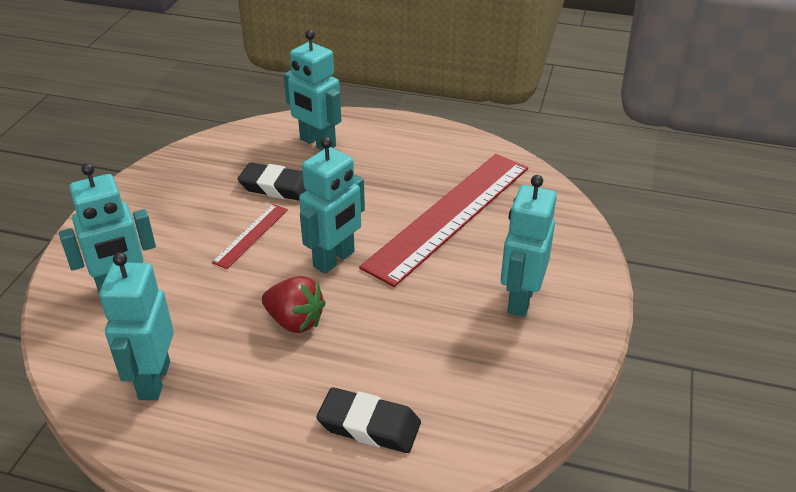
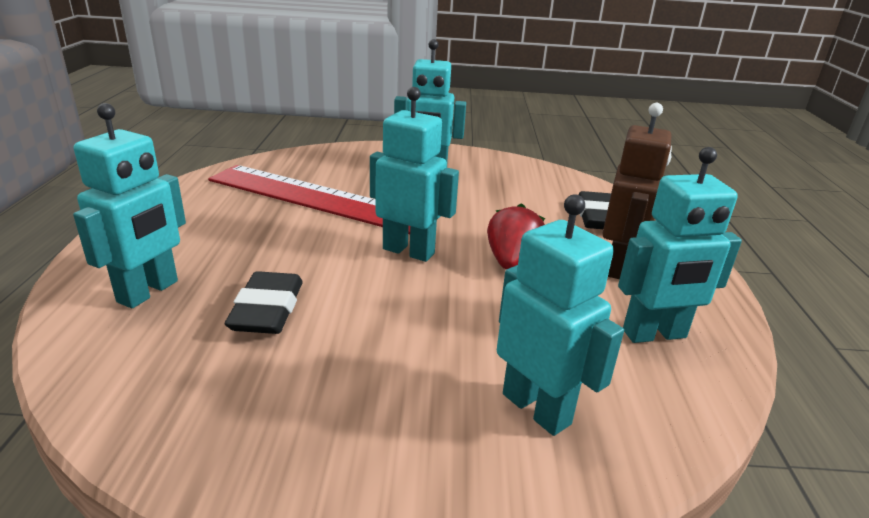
camera: 105 degrees left, 10 degrees down
red ruler [212,204,288,269] -> none
none -> brown robot [603,103,672,279]

